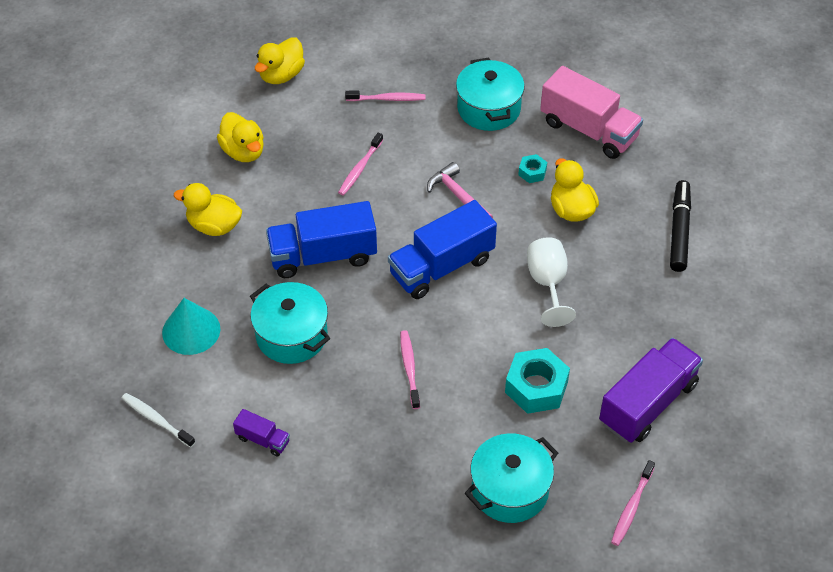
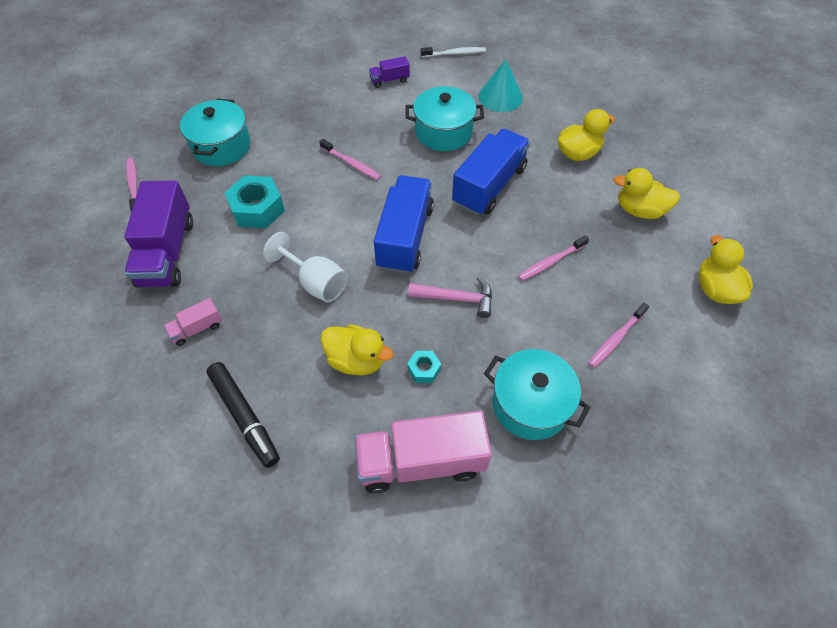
camera: 135 degrees right, 5 degrees up
pink toothbrush [338,133,383,196] -> pink toothbrush turned 105 degrees counterclockwise [518,235,589,281]
none -> pink truck [164,298,222,346]

